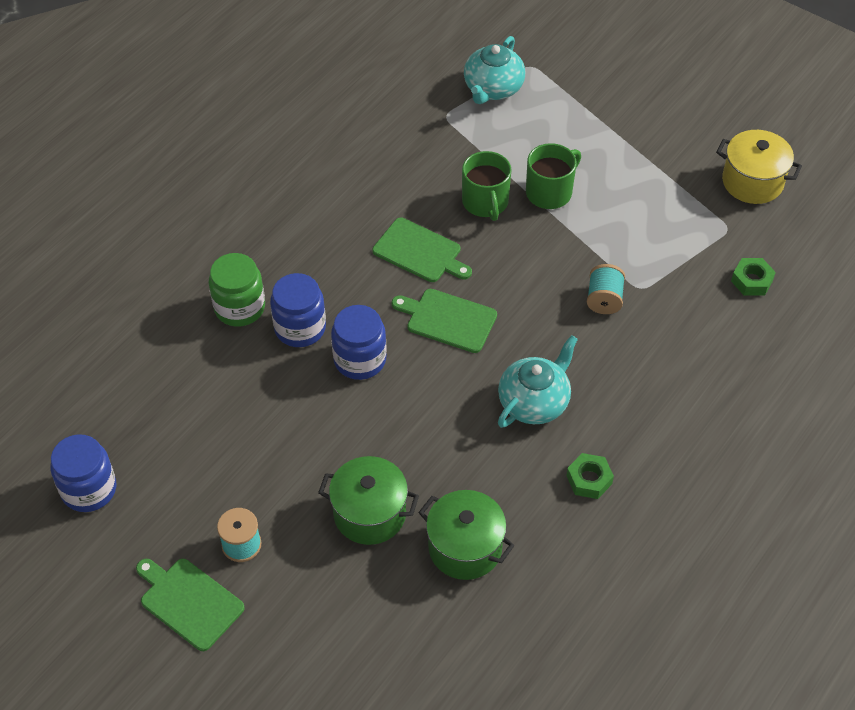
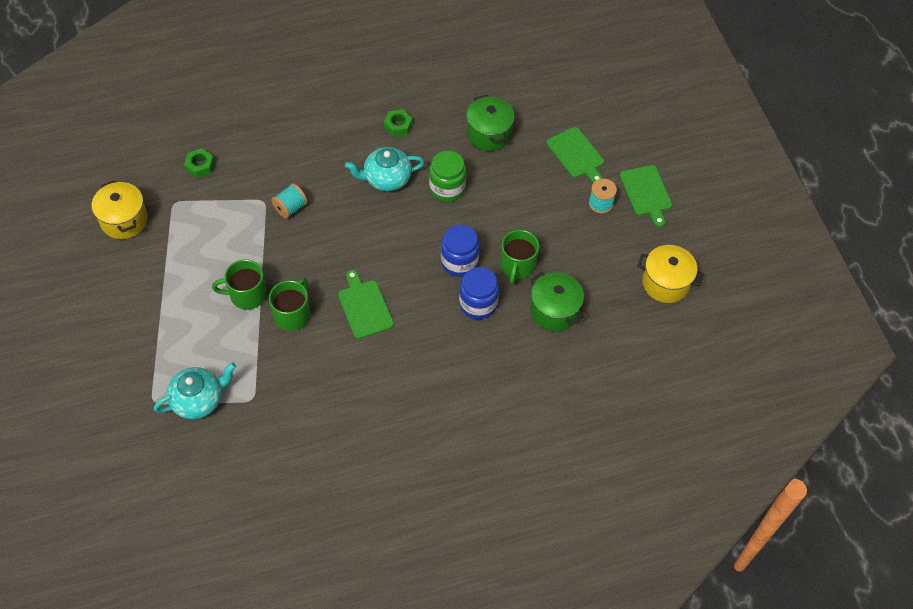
camera: 145 degrees left, 5 degrees up
blue jar [51,434,116,512] -> yellow pot [637,245,704,303]
green jar [209,253,265,327] -> green jar moved to [429,151,466,202]
green pot [318,456,419,545] -> green pot moved to [530,272,585,332]
green cutting board [392,289,497,353] -> green cutting board moved to [546,127,604,183]
none -> green mug [500,230,539,284]

